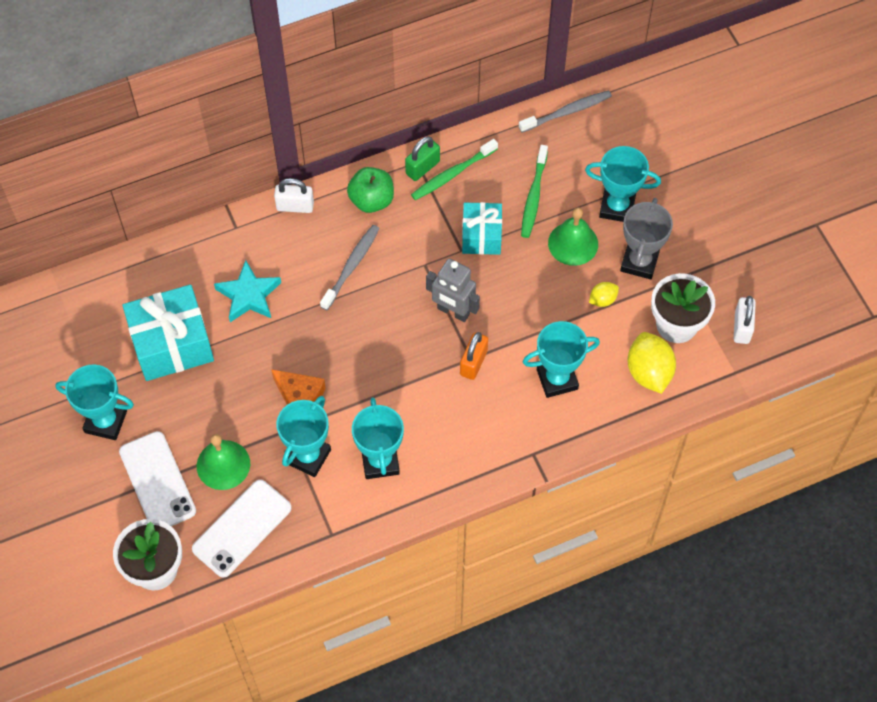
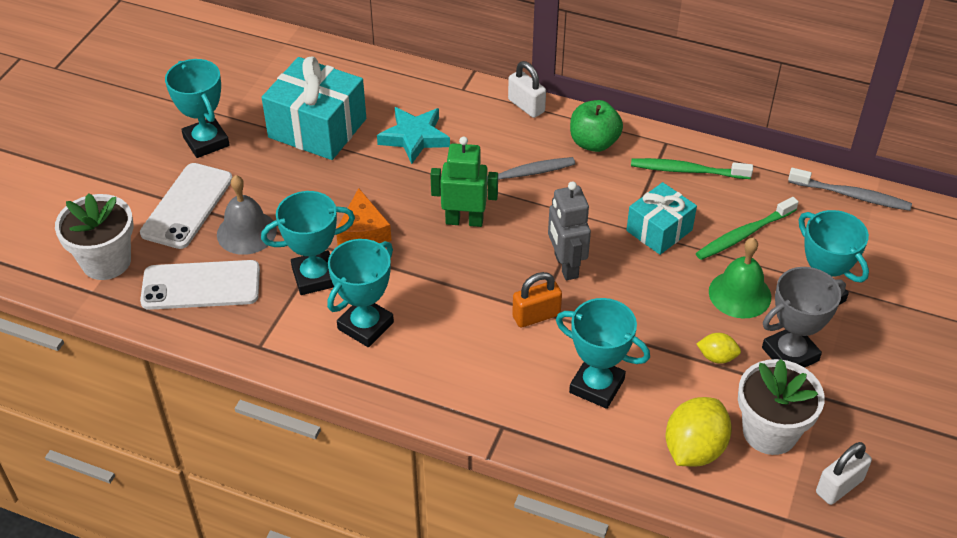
camera: 45 degrees right, 15 degrees down
green bell [197,434,250,490] -> grey bell [217,175,277,255]
green padlock [405,136,440,181] -> none
none -> green robot [430,137,498,227]

